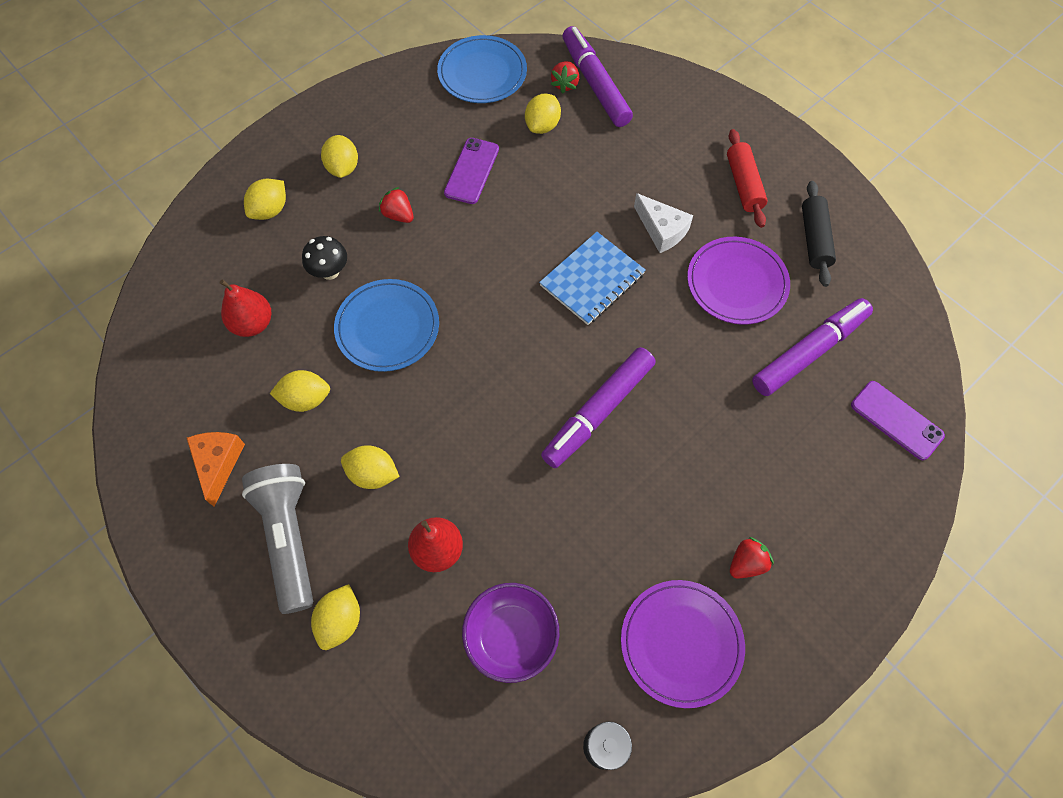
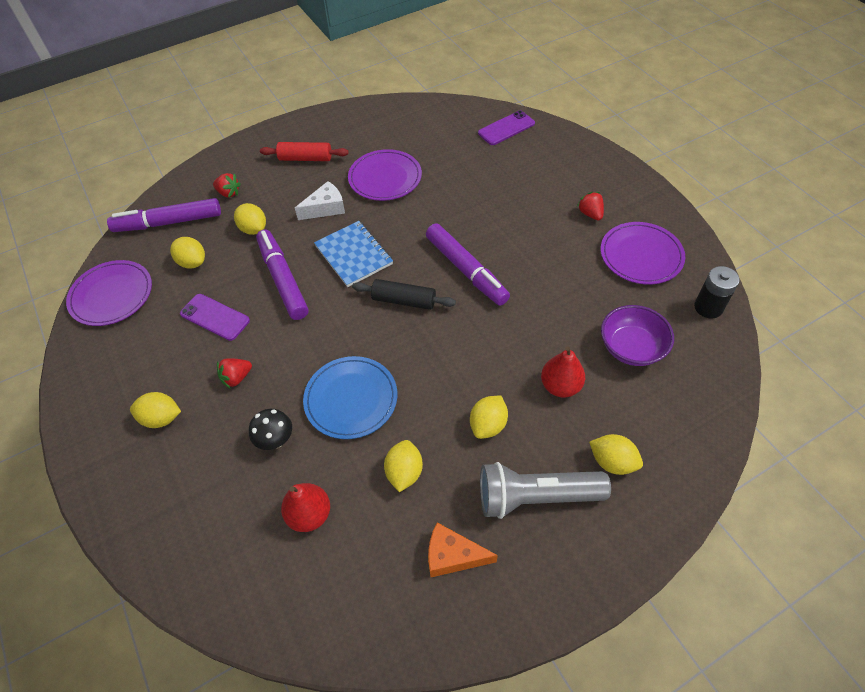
camera: 75 degrees left, 10 degrees down
yellow lemon [244,179,286,220] -> yellow lemon moved to [234,203,266,235]
blue plate [437,35,527,103] -> purple plate [66,260,152,326]
red strawberry [551,61,579,93] -> red strawberry moved to [213,173,241,198]
purple marker [752,298,873,396] -> purple marker moved to [256,229,308,320]
black rolling pin [802,181,836,287] -> black rolling pin moved to [352,279,456,310]

